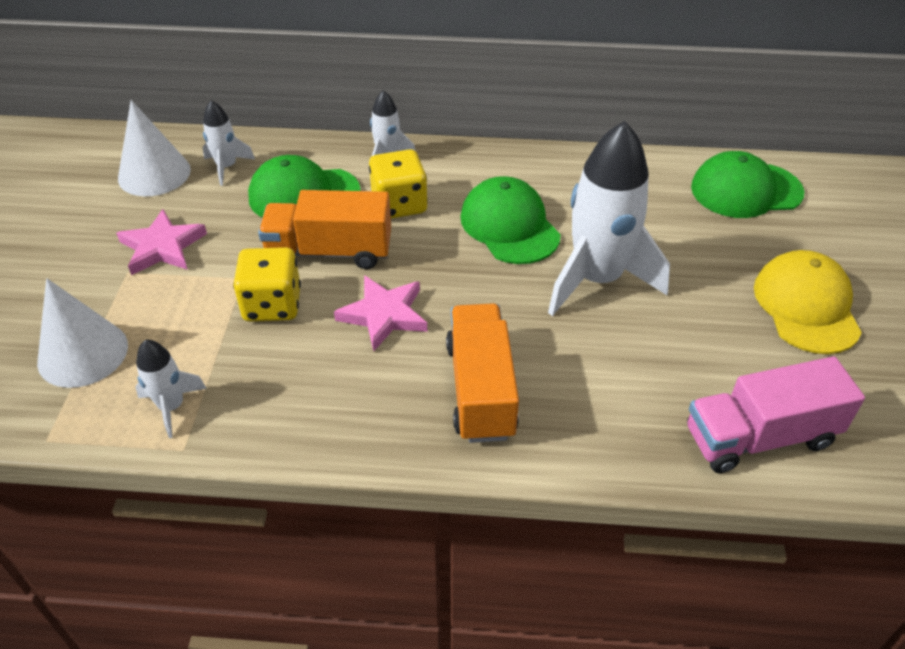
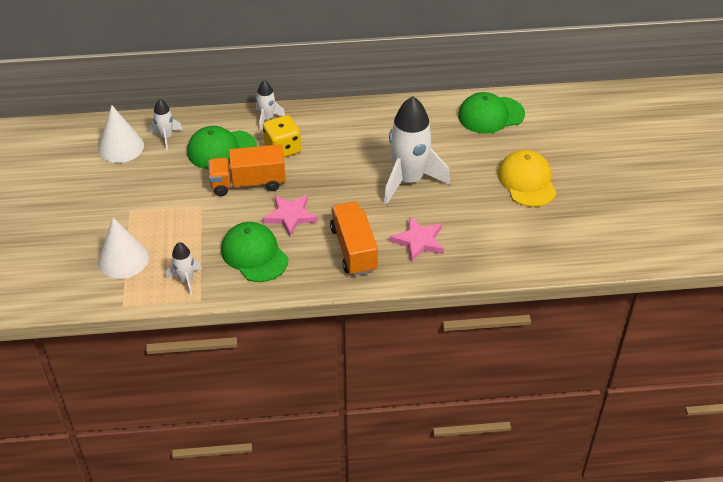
camera: 10 degrees left, 0 degrees up
pink star [116,209,207,275] -> pink star moved to [390,216,444,262]
yellow dice [233,247,301,322] -> none
green cap [460,176,561,264] -> green cap moved to [221,222,288,282]
pink truck [687,356,865,473] -> none

